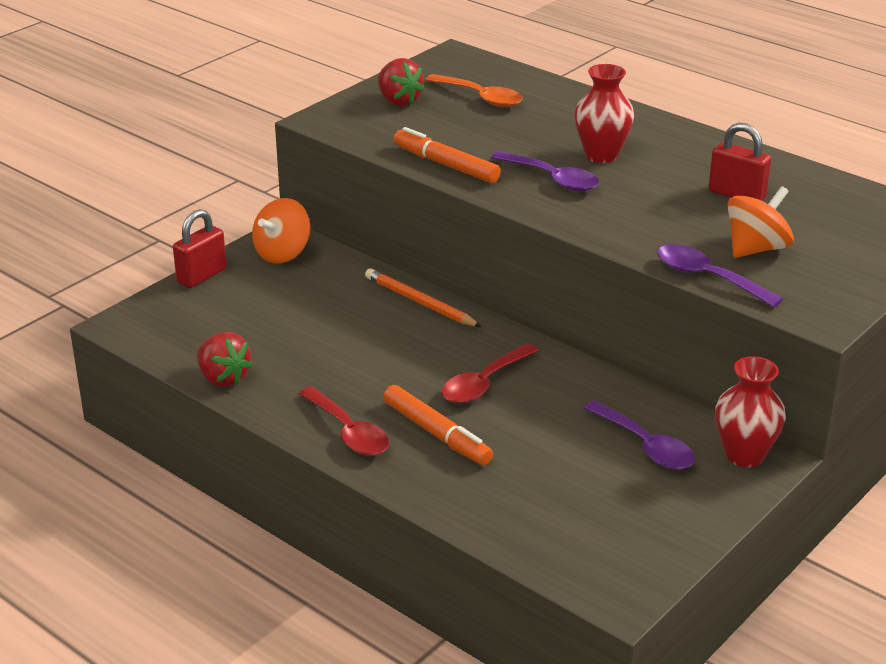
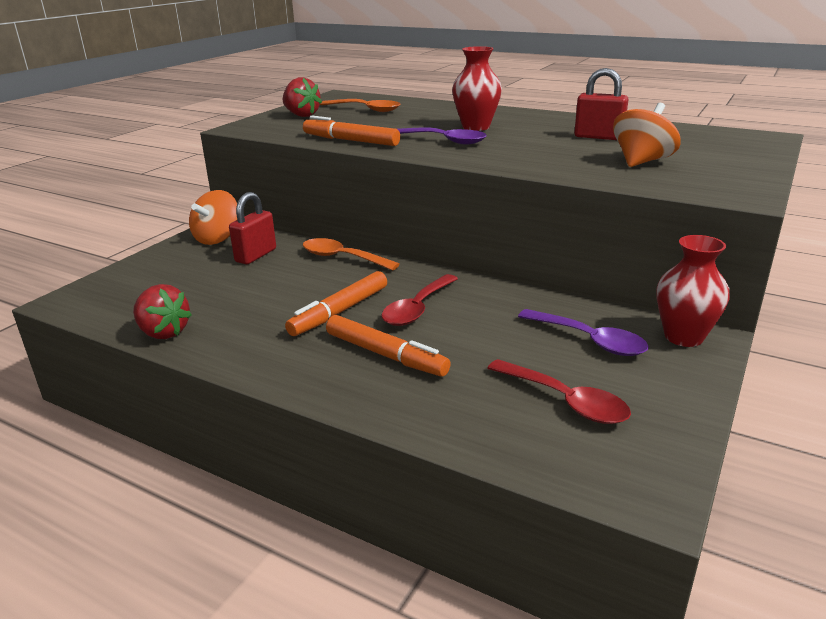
camera: 10 degrees left, 5 degrees down
red padlock [173,209,227,288] -> red padlock moved to [229,192,276,264]
red spoon [299,387,389,456] -> red spoon moved to [487,359,631,424]
orange pencil [365,268,481,327] -> orange spoon [303,238,400,271]
purple spoon [657,244,783,308] -> none
none -> orange marker [285,271,387,336]

